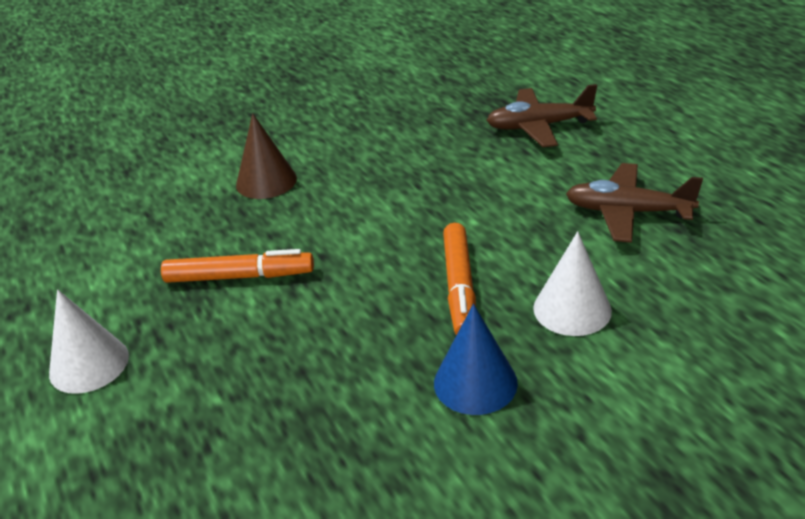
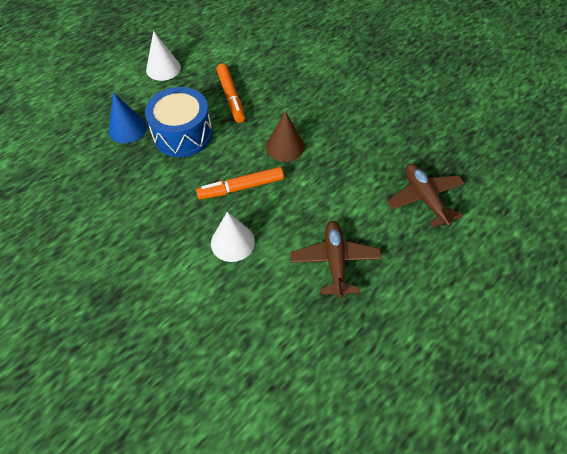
camera: 70 degrees right, 20 degrees up
brown cone [236,113,297,199] -> brown cone moved to [266,111,305,162]
blue cone [434,304,518,415] -> blue cone moved to [109,93,147,143]
none -> blue drum [145,87,213,157]

